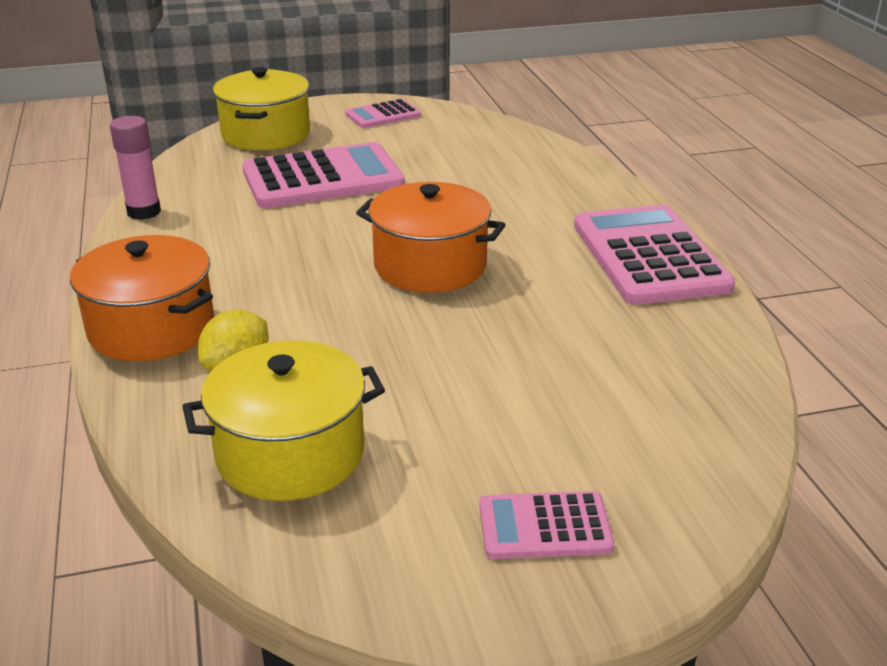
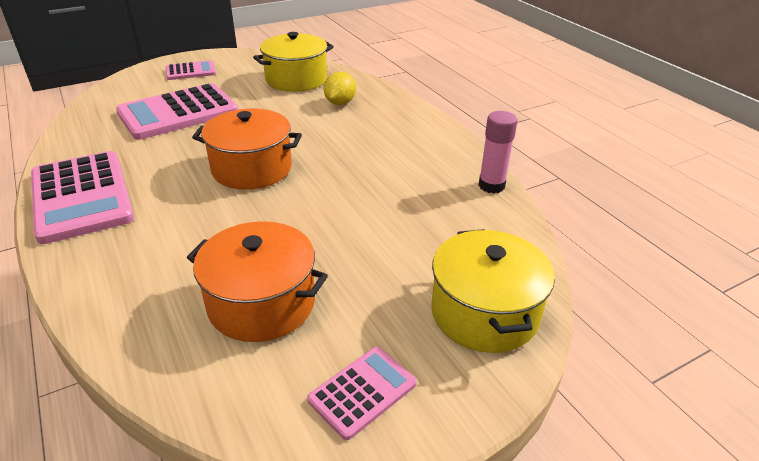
camera: 165 degrees right, 5 degrees up
orange pot [70,235,214,362] -> orange pot moved to [187,221,328,342]
pink calculator [242,142,405,208] -> pink calculator moved to [116,83,238,140]

